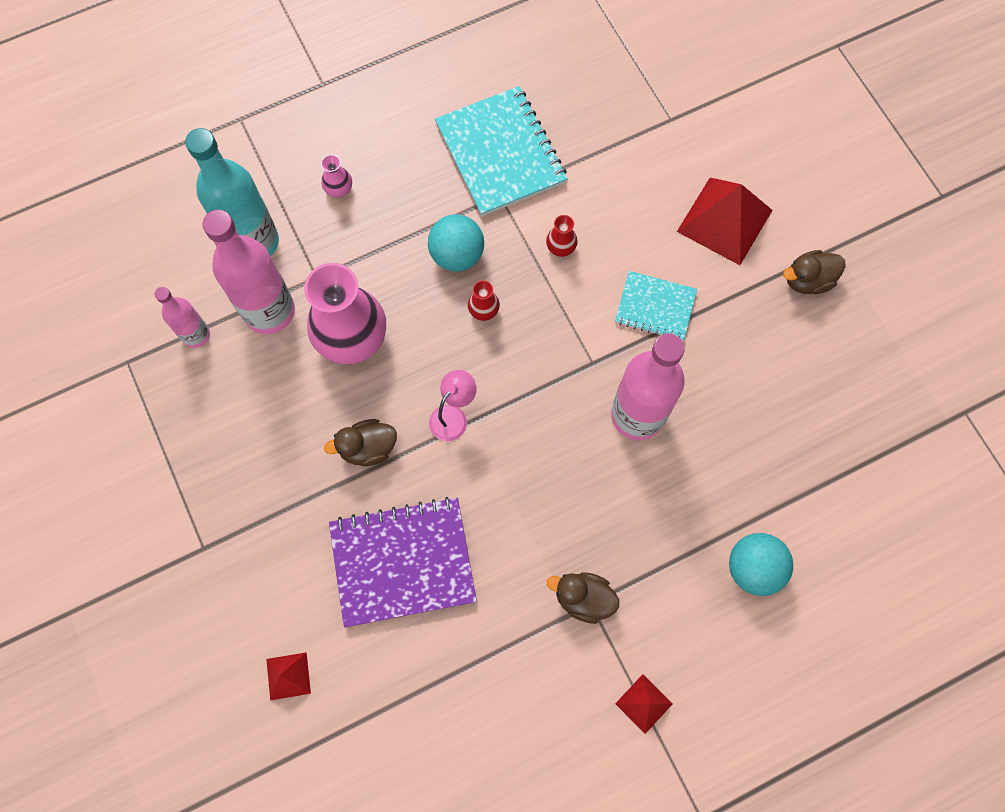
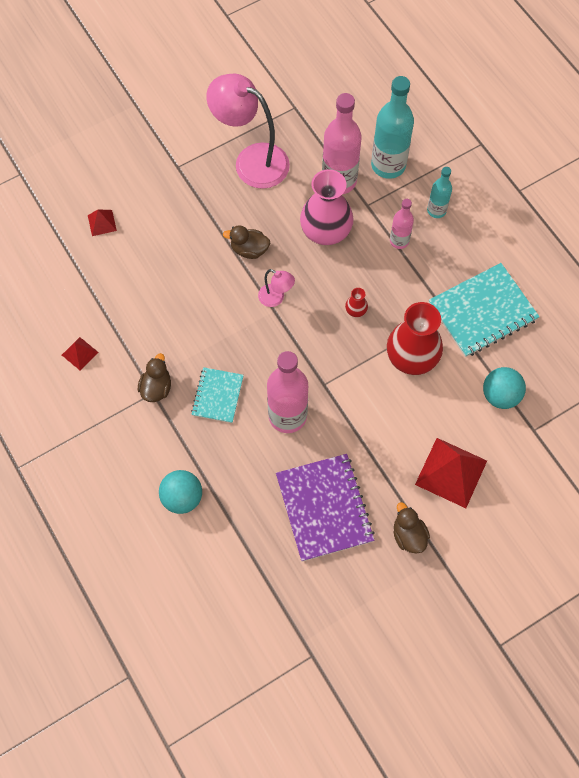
camera: 85 degrees right, 5 degrees down
pink bottle [155,287,210,348] -> pink bottle moved to [390,199,414,249]
pink vase [321,154,352,197] -> turquoise bottle [427,167,452,218]
brown duck [324,419,397,466] -> brown duck turned 60 degrees counterclockwise [223,225,270,259]
purple notebook [329,497,477,628] -> purple notebook moved to [276,454,375,561]
turquoise ball [428,214,484,272] -> turquoise ball moved to [483,367,526,409]
red vase [546,215,578,257] -> red vase [387,302,443,375], size x2.40
turquoise notebook [615,271,697,341] -> turquoise notebook moved to [191,367,244,423]
red pyramid [615,674,672,734] -> red pyramid moved to [62,337,98,370]
none -> pink lamp [206,74,290,189]

